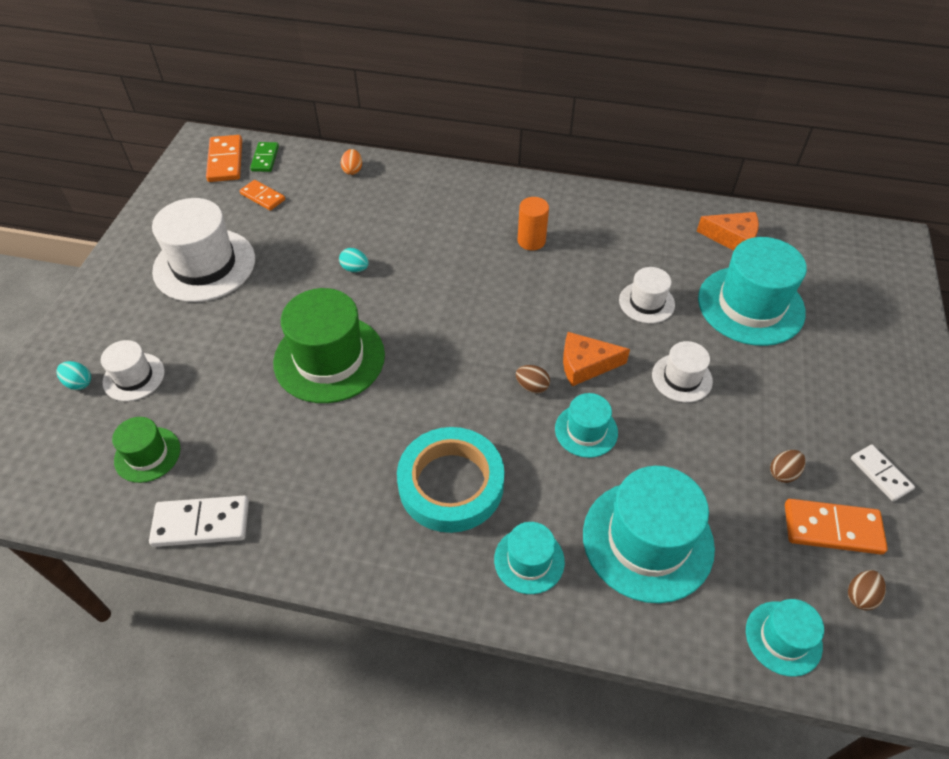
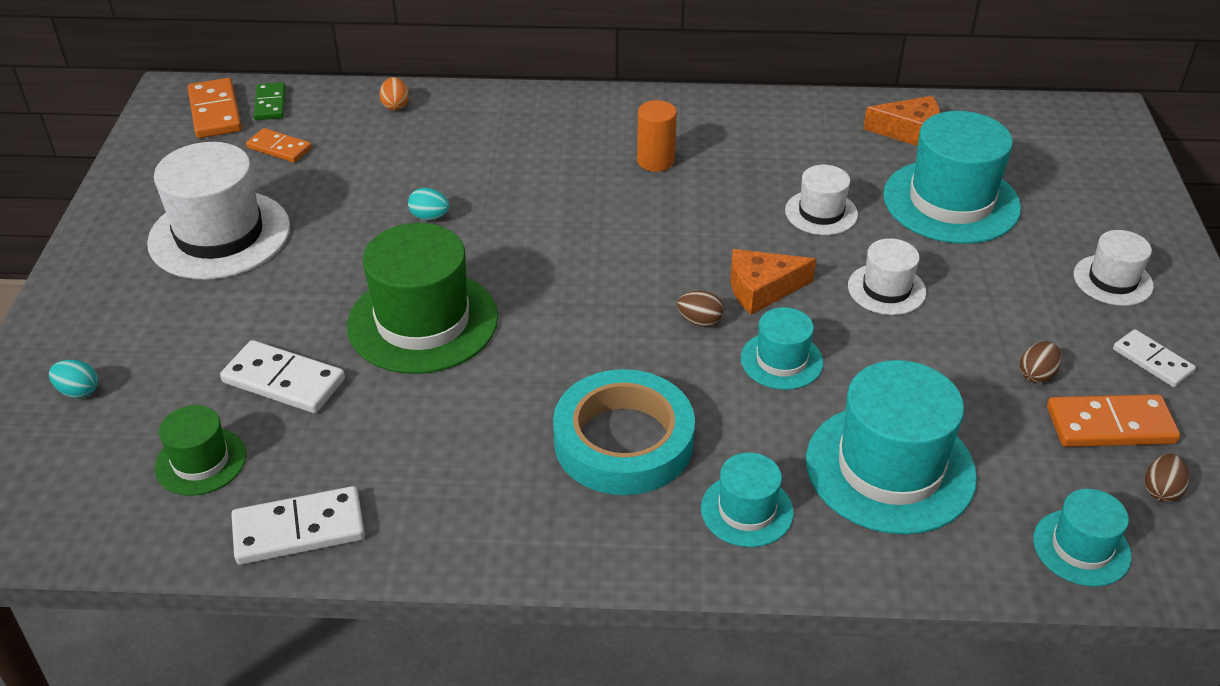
camera: 10 degrees left, 10 degrees down
white hat [101,340,165,401] -> white hat moved to [1074,230,1154,306]
none -> white domino [220,340,345,413]

